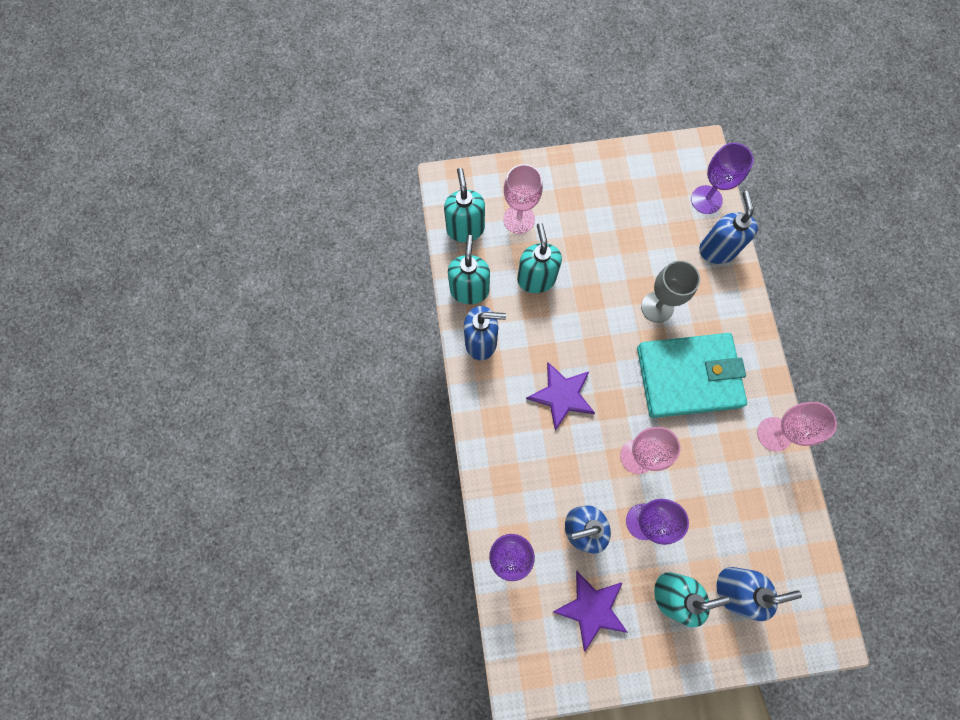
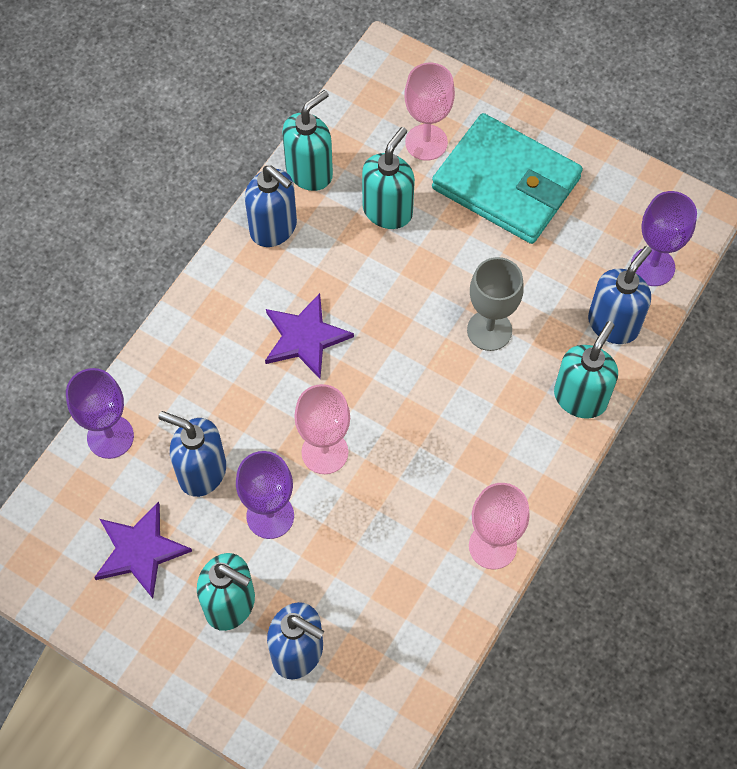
camera: 40 degrees right, 10 degrees down
turquoise soap dispenser [444,168,485,242] -> turquoise soap dispenser moved to [554,321,618,419]
turquoise wallet [637,333,747,418] -> turquoise wallet moved to [432,113,583,244]

